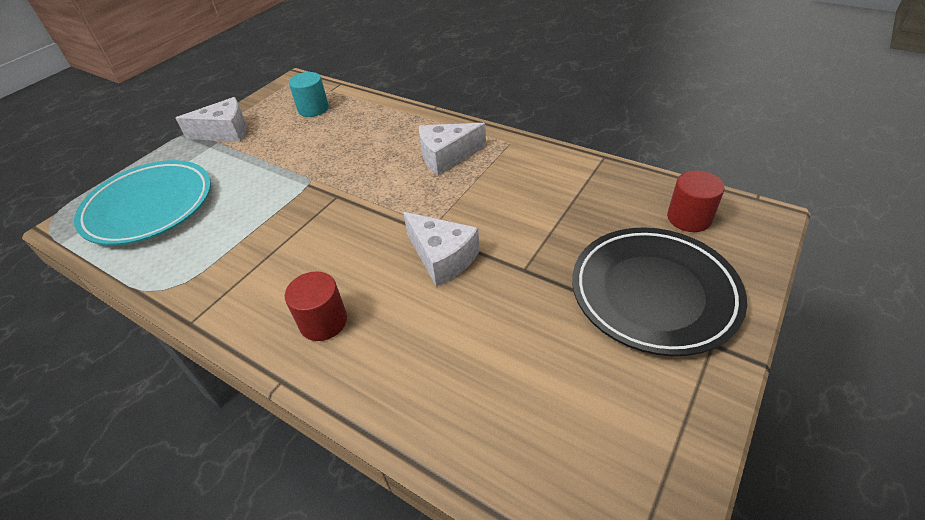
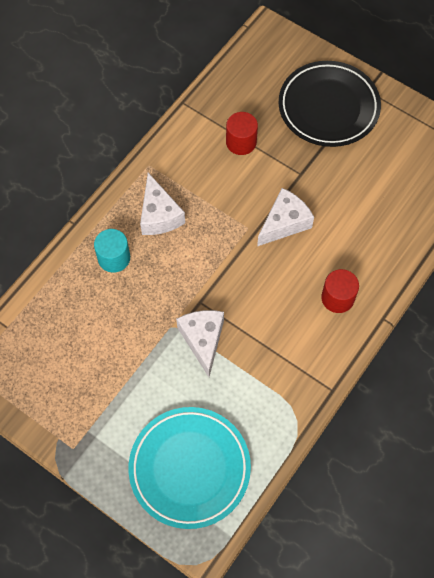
camera: 90 degrees left, 20 degrees up
white cheese [176,97,247,142] -> white cheese moved to [176,310,224,377]
turquoise cylinder [289,72,329,117] -> turquoise cylinder moved to [94,229,130,273]
red cylinder [667,170,725,232] -> red cylinder moved to [226,112,258,155]

